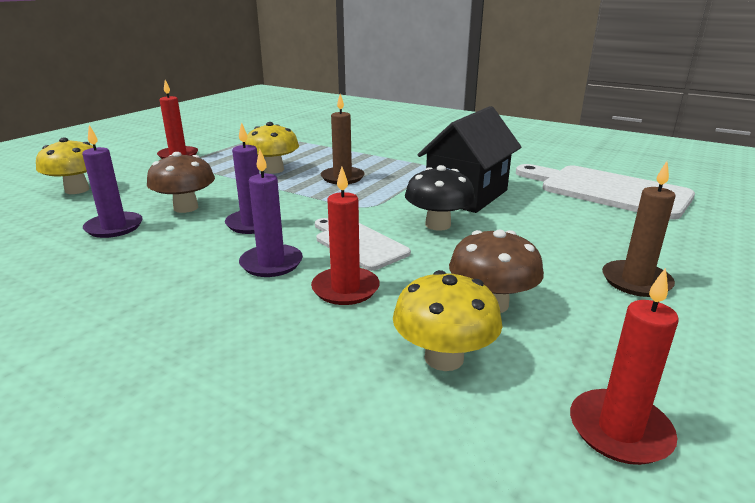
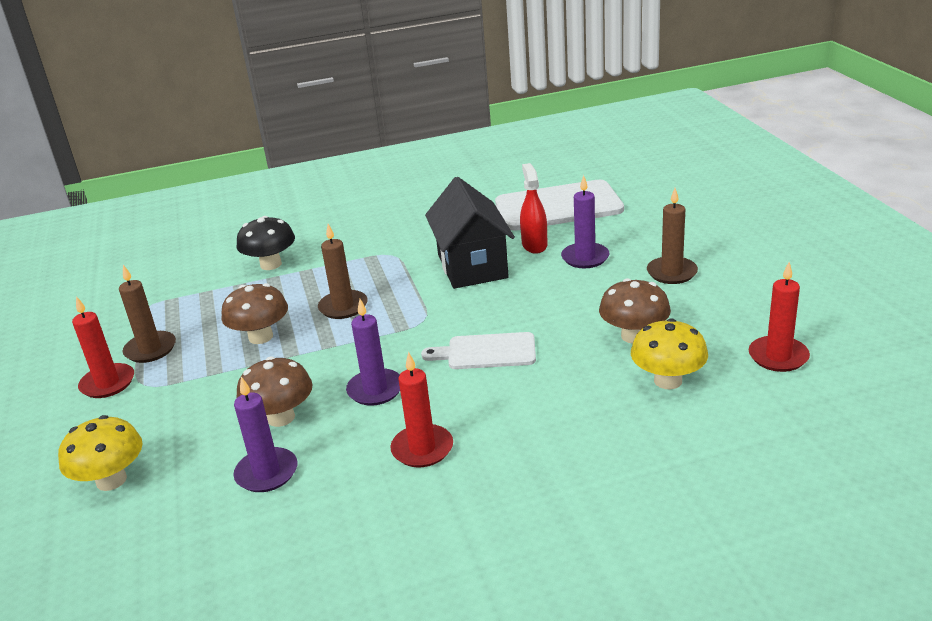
camera: 45 degrees left, 5 degrees up
purple candle [239,150,303,277] -> purple candle moved to [561,175,609,268]
yellow mushroom [245,122,299,174] -> brown mushroom [221,283,288,344]
red candle [311,167,380,305] -> red candle moved to [390,352,453,467]
black mushroom [405,165,475,231] -> black mushroom moved to [236,216,295,270]
none -> brown candle [119,265,176,363]
none -> red spray bottle [520,163,547,254]

